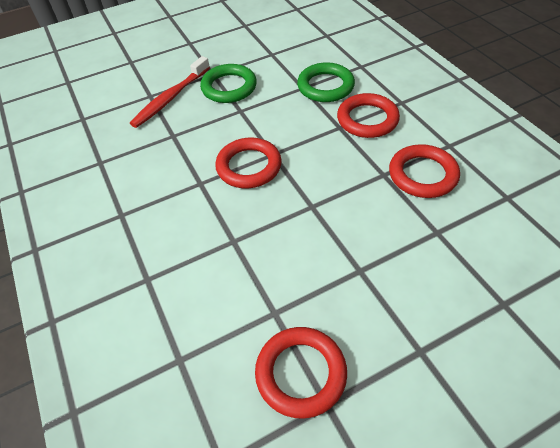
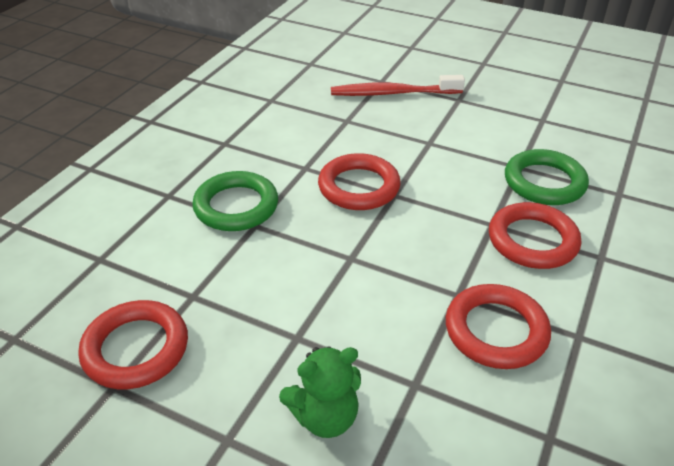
camera: 50 degrees right, 10 degrees down
green ring [200,64,257,103] -> green ring moved to [192,171,278,231]
none -> green teddy bear [279,346,361,438]

